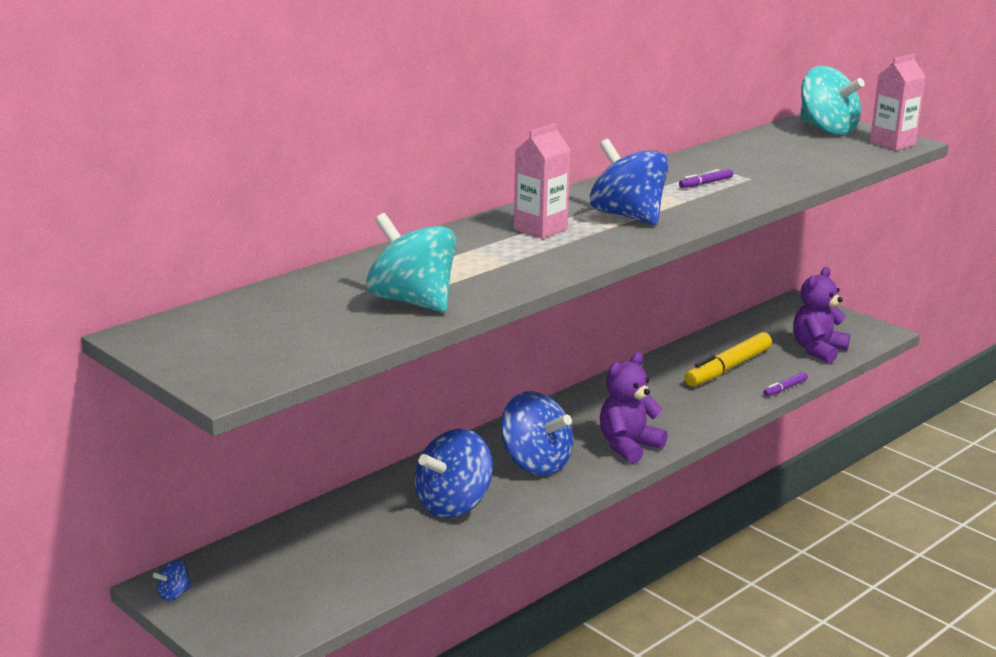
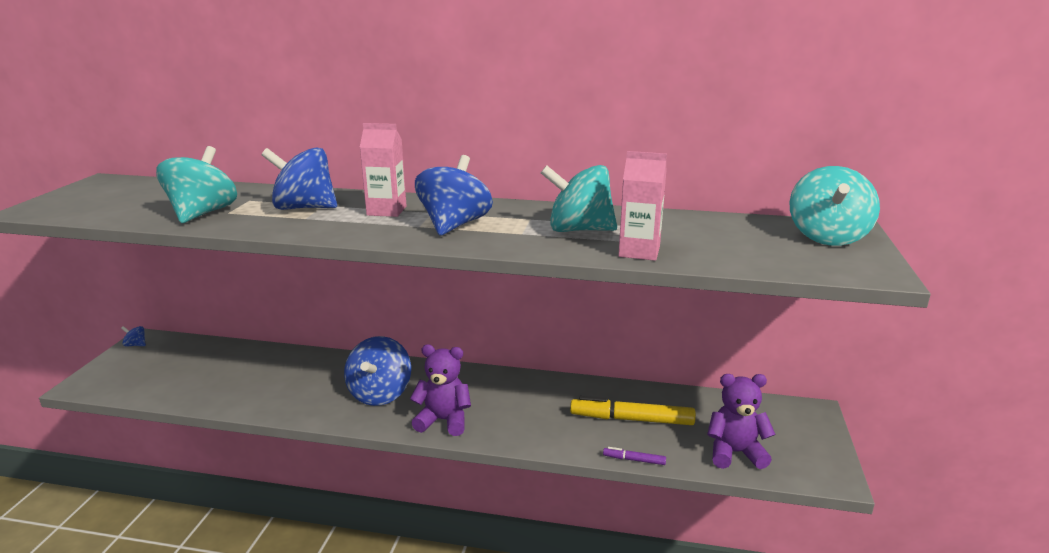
camera: 55 degrees right, 0 degrees up
blue spinning top [415,429,493,518] -> blue spinning top moved to [261,148,337,210]
purple marker [679,169,733,188] -> turquoise spinning top [541,165,617,232]
pink carton [870,54,926,151] -> pink carton moved to [618,151,667,261]

